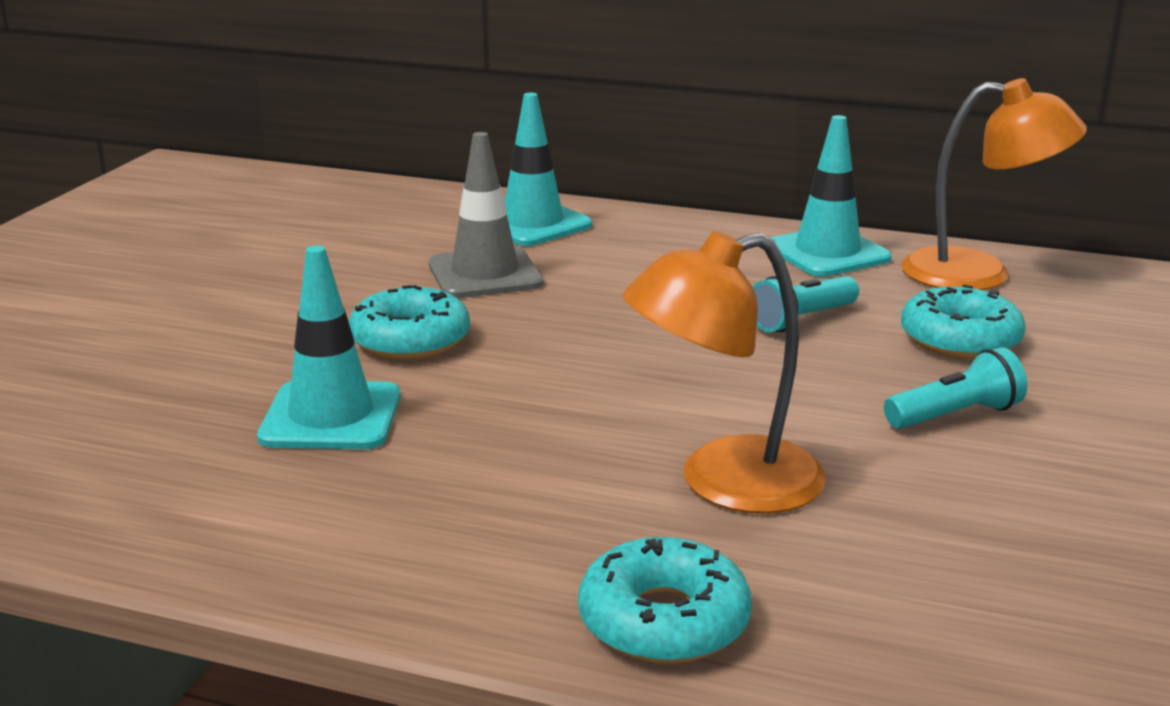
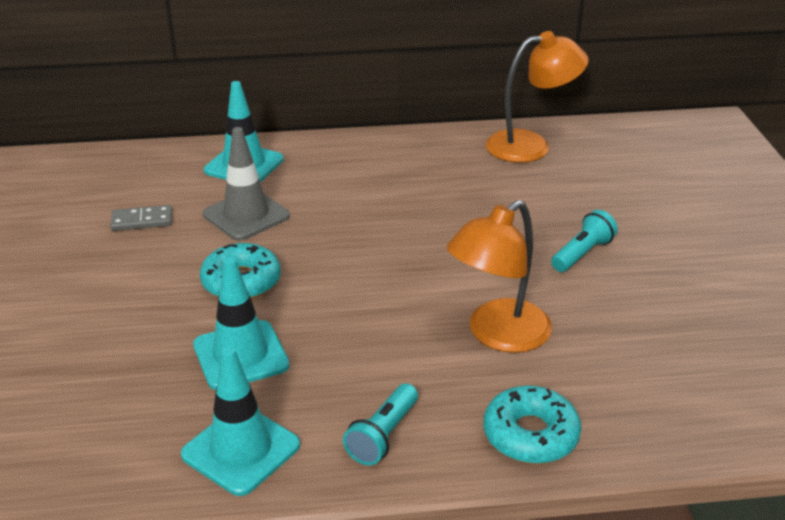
camera: 25 degrees left, 10 degrees up
turquoise flashlight [753,276,859,332] -> turquoise flashlight moved to [343,383,418,466]
turquoise traffic cone [771,115,892,277] -> turquoise traffic cone moved to [181,347,300,496]
turquoise donut [901,285,1026,359] -> none
none -> grey domino [110,205,172,231]

